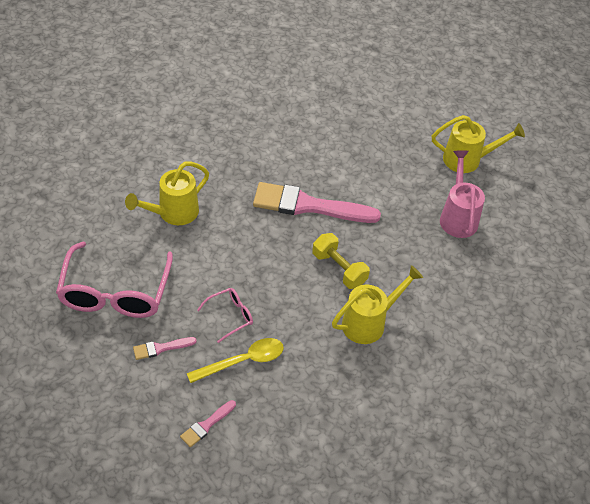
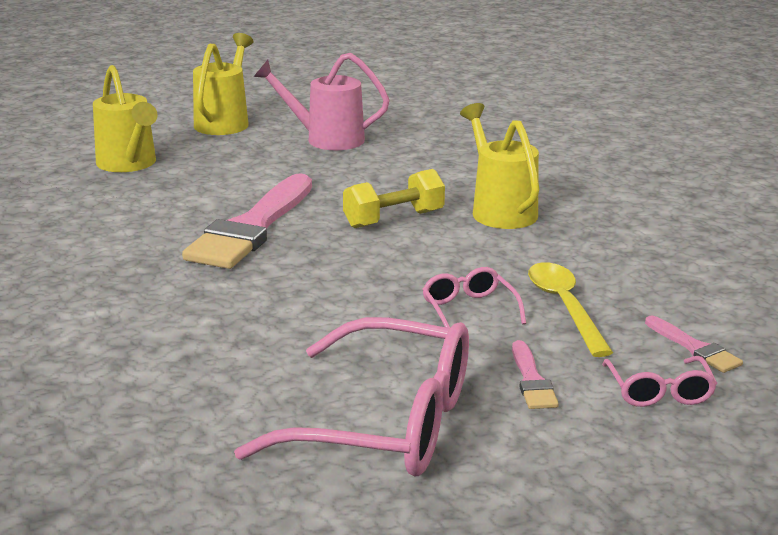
camera: 75 degrees left, 25 degrees down
yellow watering can [125,162,209,225] -> yellow watering can moved to [93,65,158,172]
none -> pink glasses [602,356,717,407]

